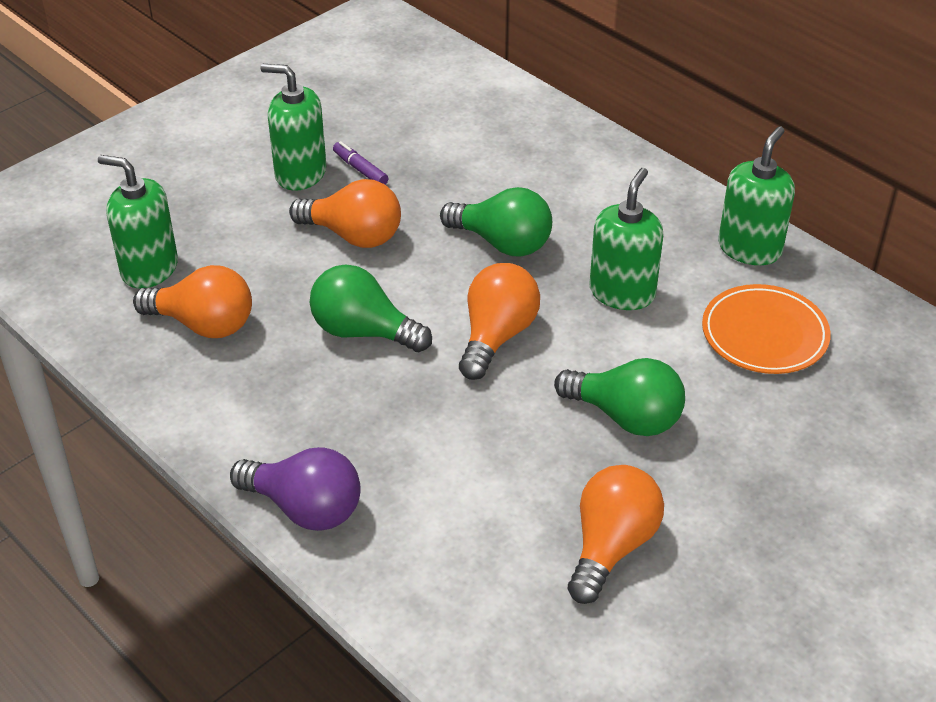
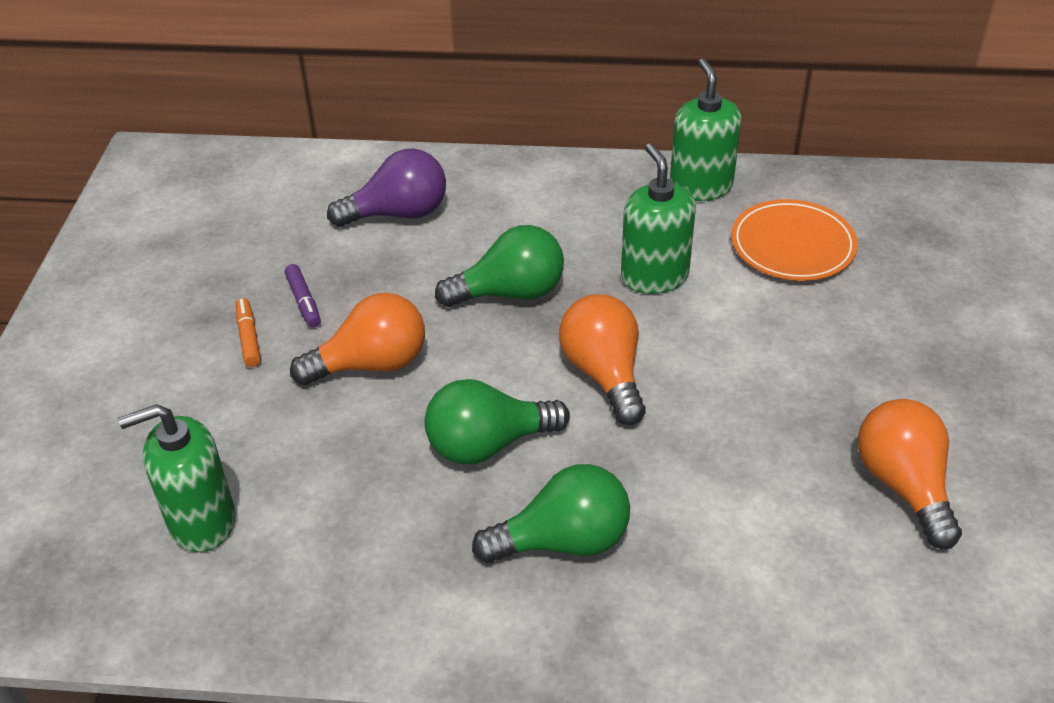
camera: 40 degrees left, 0 degrees up
orange light bulb [133,265,252,338] -> none
purple light bulb [230,447,361,531] -> purple light bulb moved to [327,148,446,227]
green soap dispenser [261,64,327,191] -> orange marker [236,298,261,367]
purple marker [333,141,388,185] -> purple marker turned 120 degrees counterclockwise [285,264,321,328]
green light bulb [554,358,685,436] -> green light bulb moved to [472,464,630,563]

